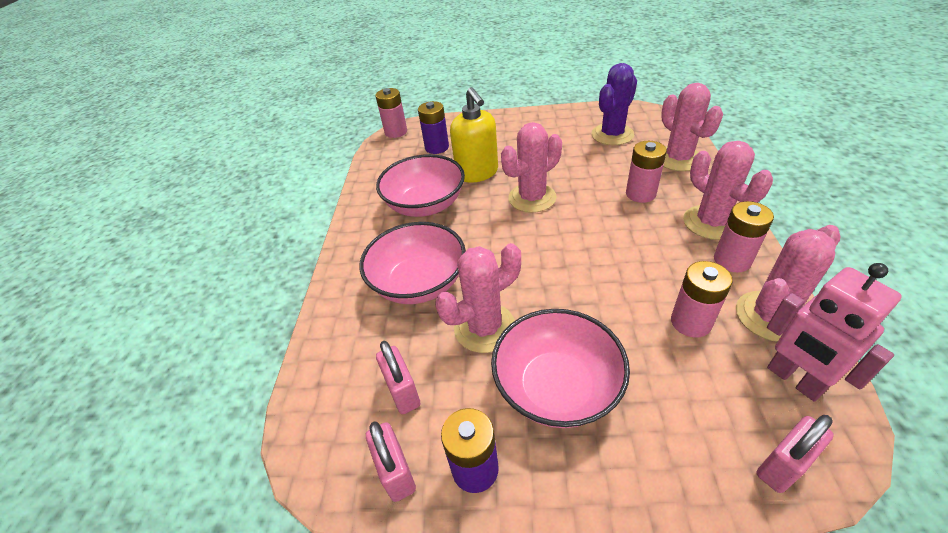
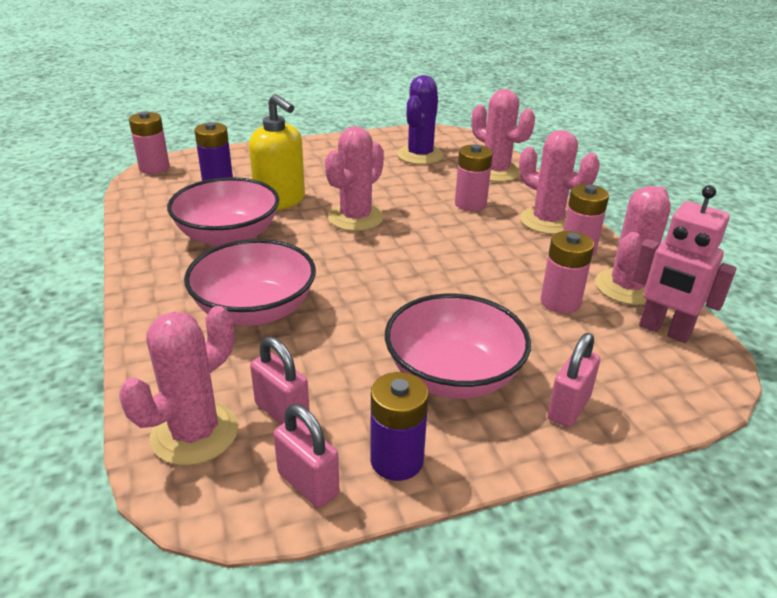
camera: 25 degrees left, 10 degrees down
pink cactus [435,243,521,353] -> pink cactus moved to [119,306,238,465]
pink padlock [756,415,834,493] -> pink padlock moved to [547,333,600,428]

